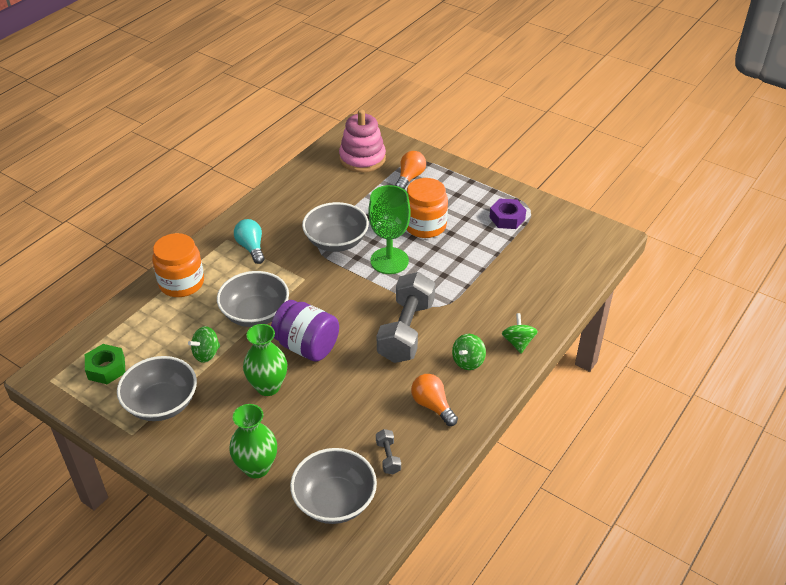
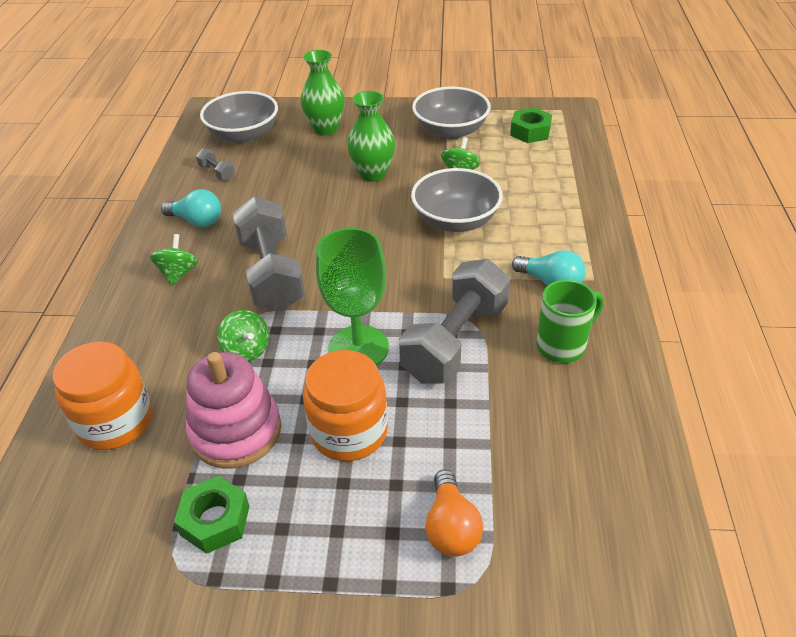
camera: 150 degrees right, 0 degrees up
orange jar [152,233,204,297] -> orange jar moved to [53,341,153,450]
purple jar [271,300,339,362] -> none
grey bowl [302,202,369,252] -> grey dumbbell [399,259,510,384]
pink stacking toy [339,109,386,172] -> pink stacking toy moved to [186,352,281,468]
orange light bulb [411,374,458,426] -> turquoise light bulb [161,189,221,227]
purple nut [489,199,526,229] -> green nut [174,476,249,554]
green spinning top [502,313,538,353] -> green spinning top moved to [217,310,269,362]
none -> green mug [536,280,604,363]

